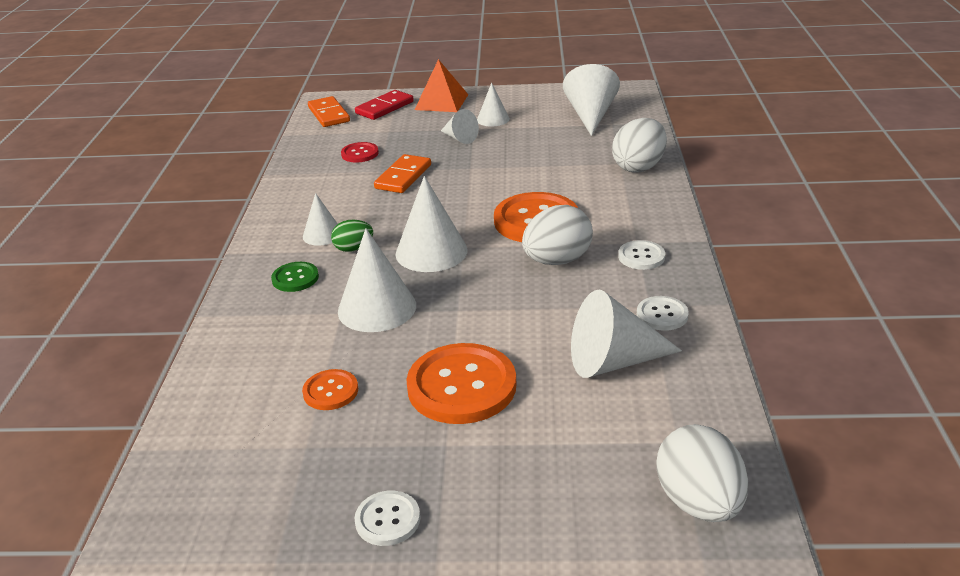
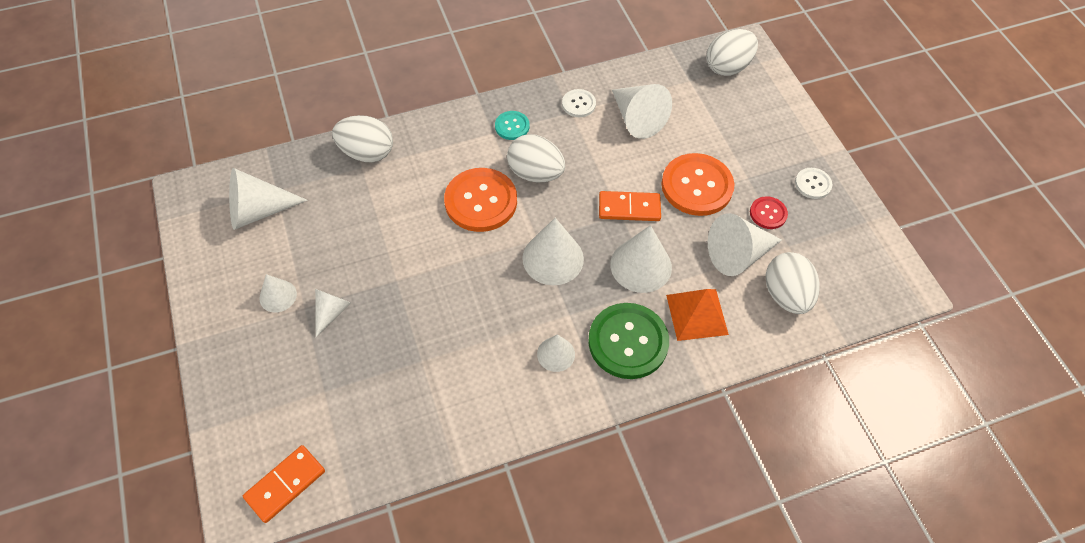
camera: 115 degrees left, 25 degrees up
green button [271,262,319,292] -> green button [588,303,669,379], size x1.97
orange button [302,369,358,410] -> white cone [708,213,782,276]
green egg [331,220,373,252] -> none
red button [341,142,379,163] -> red button moved to [750,196,788,229]
red domino [355,90,414,120] -> none
orange domino [374,154,431,193] -> orange domino moved to [599,191,661,221]
orange pyramid [415,59,468,112] -> orange pyramid moved to [666,289,729,341]
white button [618,240,665,270] -> turquoise button [495,111,529,140]
none -> white egg [766,252,820,314]

